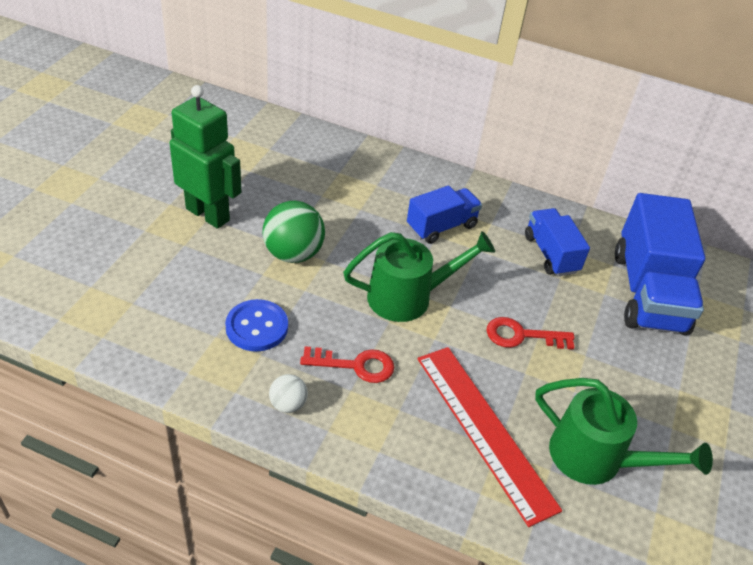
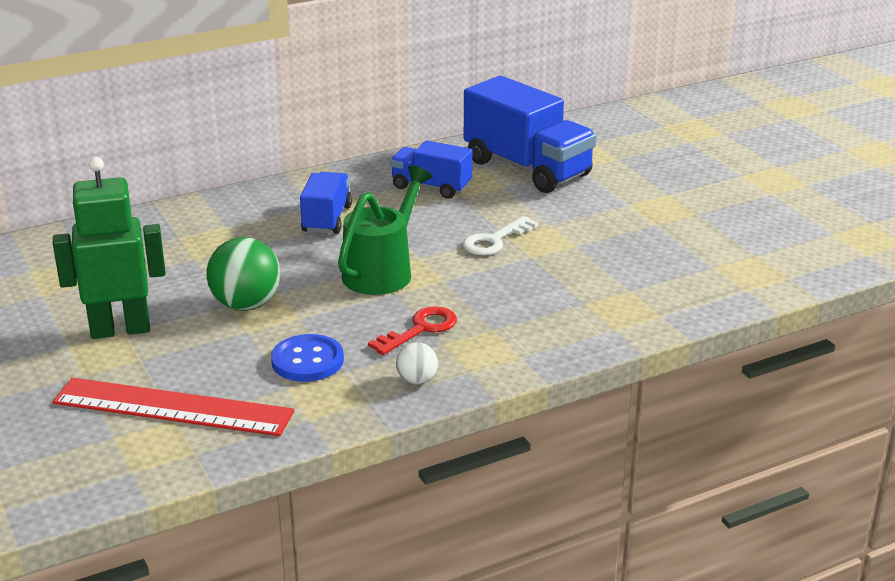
camera: 45 degrees left, 15 degrees down
red ruler [418,347,562,527] -> red ruler moved to [52,378,294,436]
red key [487,317,575,350] -> white key [463,216,539,255]
green watering can [535,378,713,485] -> none

